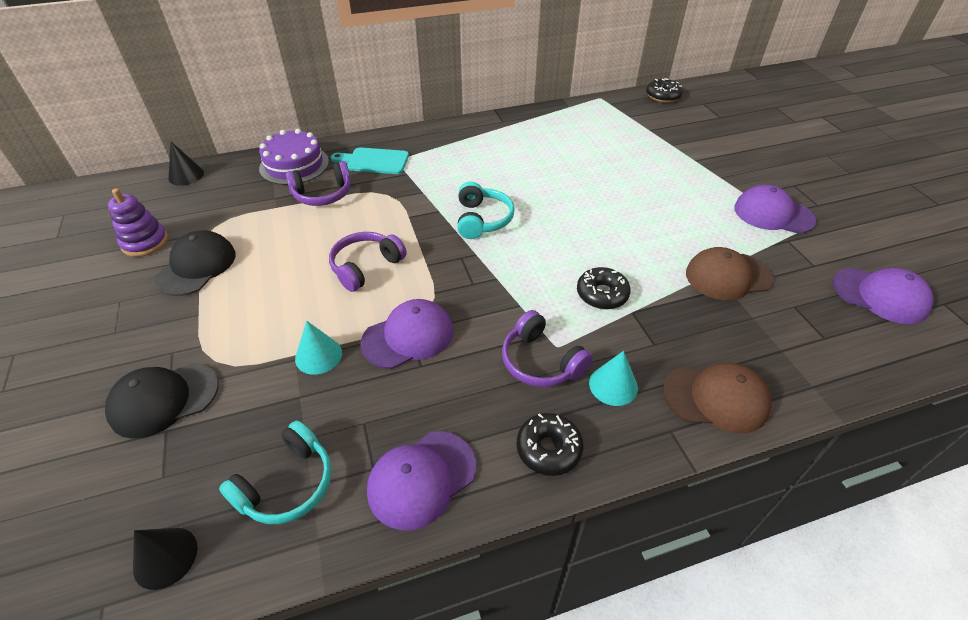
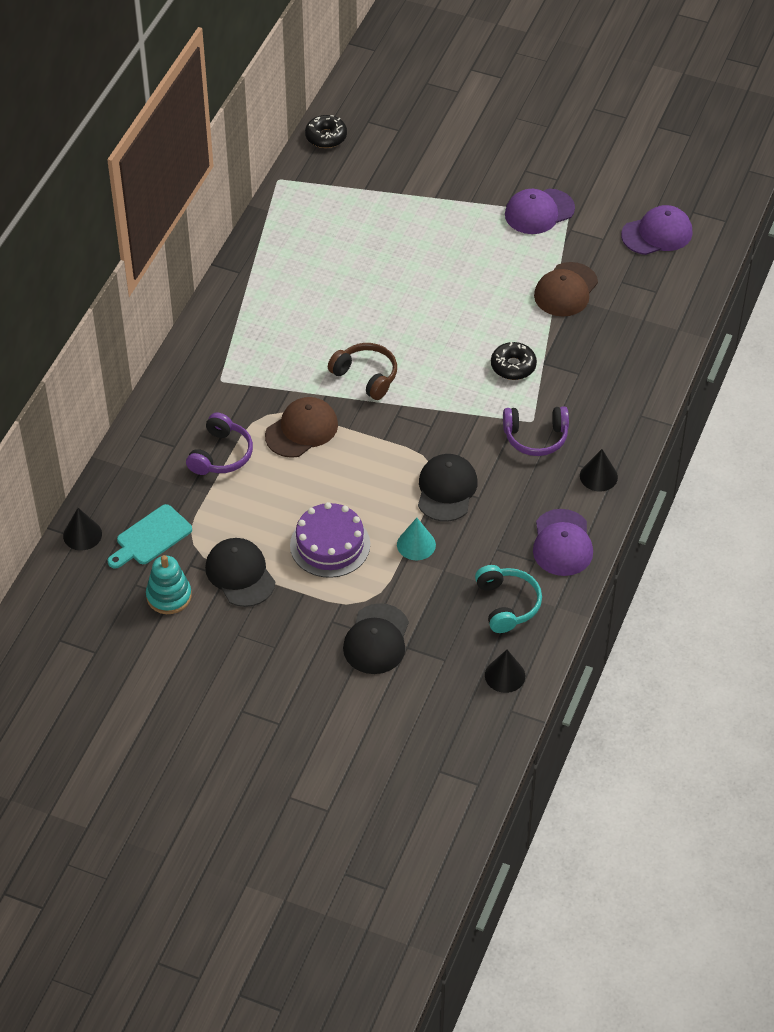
camera: 50 degrees left, 5 degrees up
purple stacking toy [108,188,168,257] -> turquoise stacking toy [146,555,192,614]
purple cake [259,129,329,185] -> purple cake moved to [290,502,370,578]
purple headphones [329,232,407,292] -> none
turquoise cutting board [331,147,409,174] -> turquoise cutting board moved to [108,504,192,569]
purple cap [361,299,453,369] -> black cap [418,454,478,522]
turquoise headphones [457,182,515,239] -> brown headphones [328,343,397,400]
black donut [516,413,584,476] -> black cone [580,449,618,492]
turquoise cone [589,351,638,406] -> none
brown cap [663,363,772,433] -> brown cap moved to [265,397,338,458]

